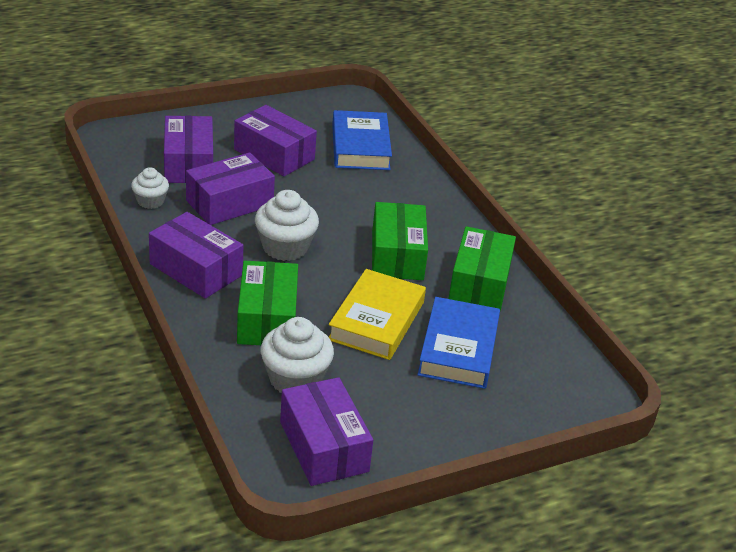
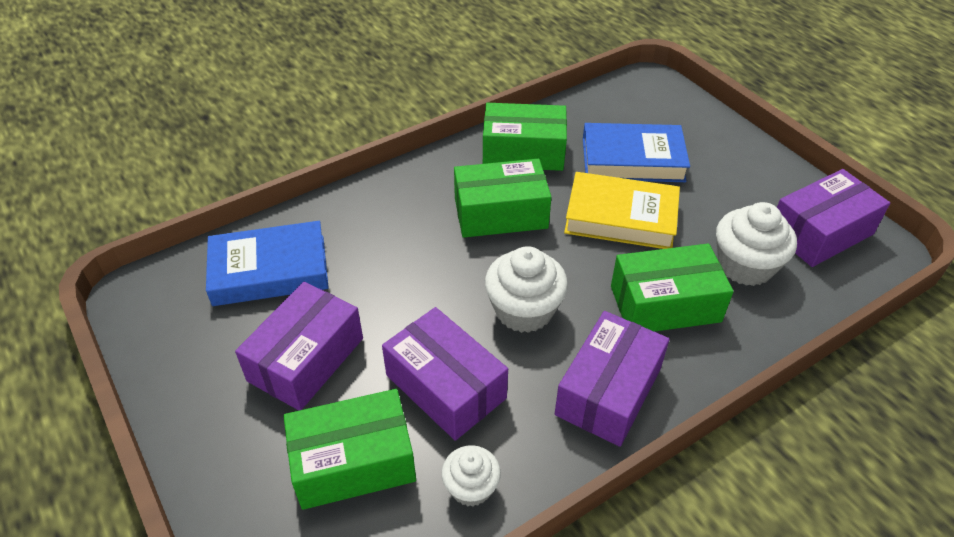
camera: 95 degrees left, 10 degrees up
purple box [164,116,213,183] -> green box [283,389,416,510]

